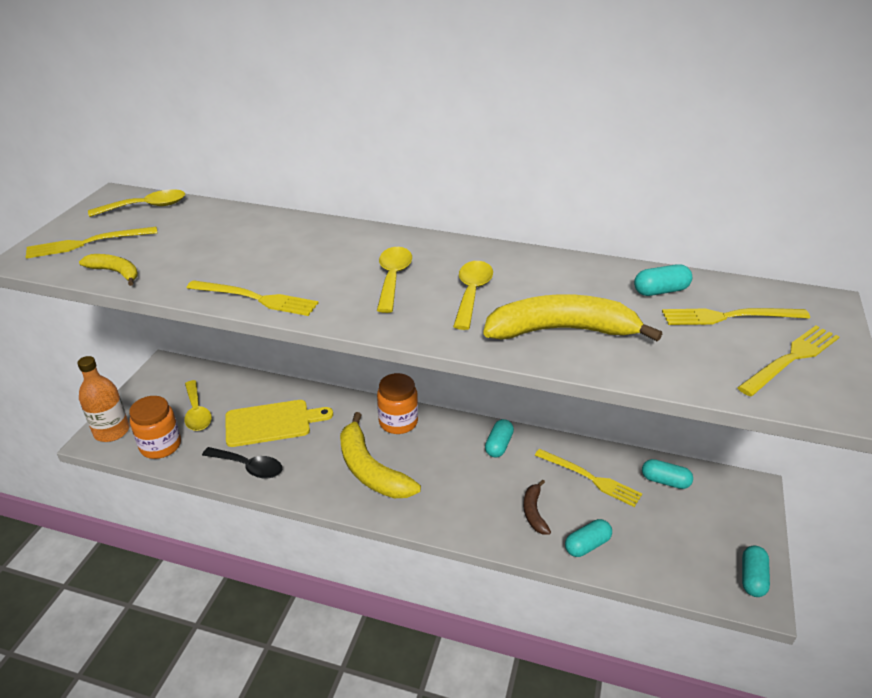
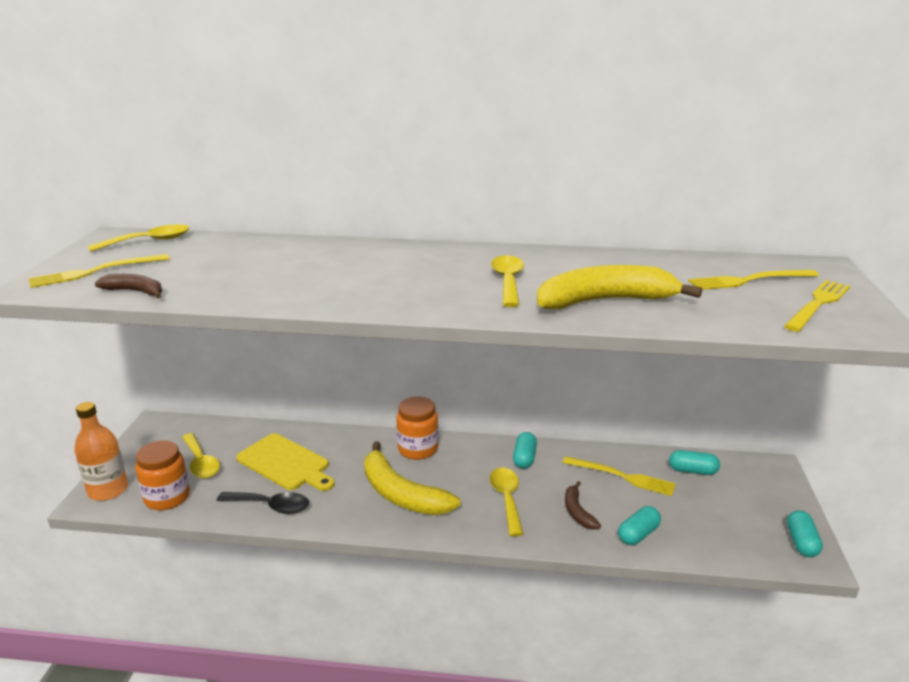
camera: 10 degrees left, 10 degrees down
yellow banana [79,254,138,286] -> brown banana [95,274,162,299]
yellow fork [187,280,319,316] -> none
yellow cutting board [225,400,333,447] -> yellow cutting board turned 60 degrees clockwise [236,433,335,491]
yellow spoon [377,247,412,313] -> yellow spoon moved to [490,468,523,536]
turquoise capsule [634,264,692,296] -> none

